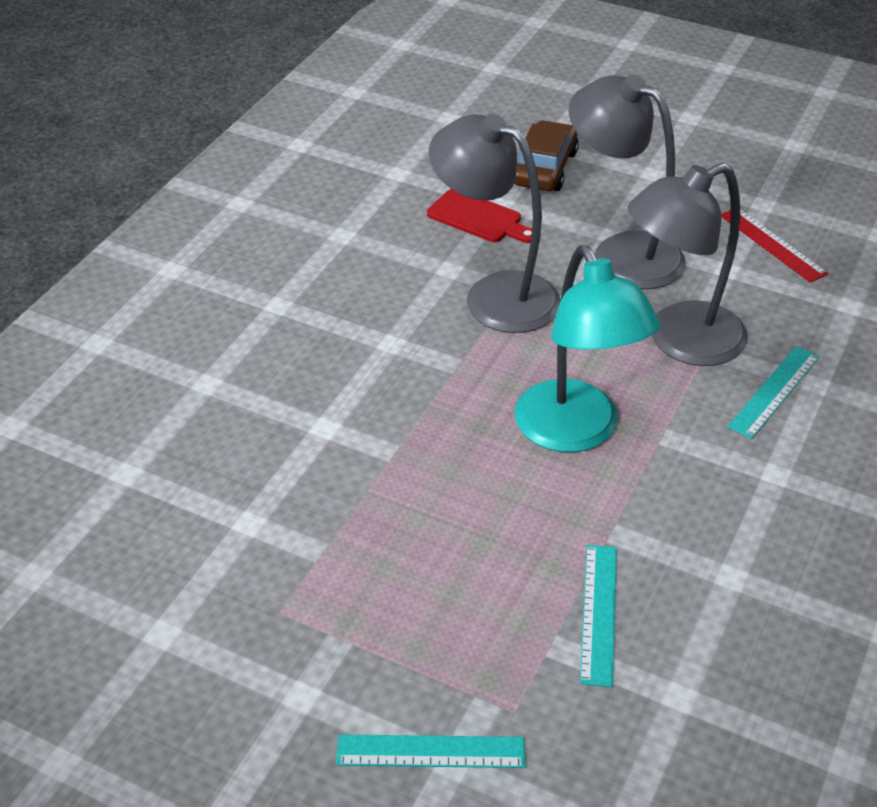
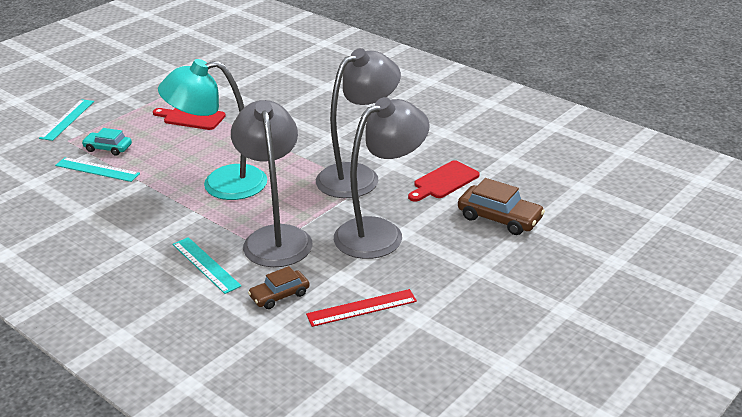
camera: 105 degrees right, 10 degrees down
none -> turquoise car [82,128,132,156]
none -> red cutting board [153,108,226,130]
none -> brown car [248,266,309,309]

